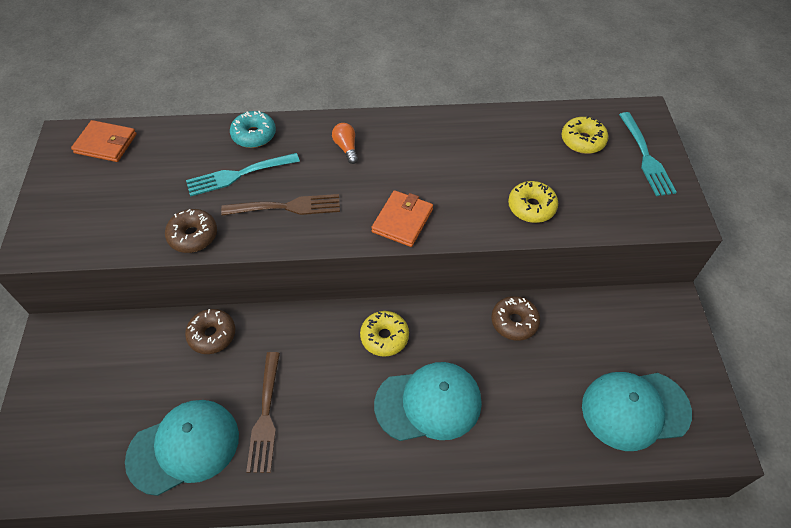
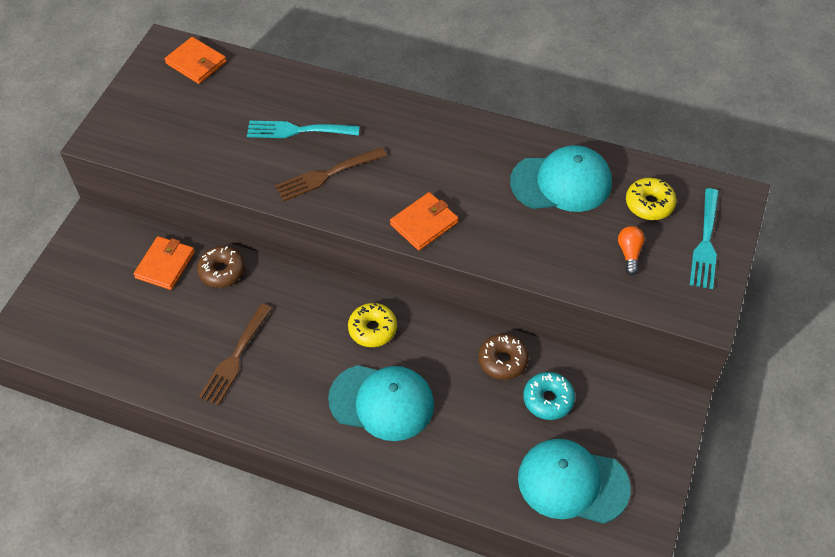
camera: 25 degrees right, 0 degrees up
turquoise cap [125,400,239,496] -> turquoise cap moved to [510,145,612,212]
brown donut [165,209,217,253] -> none
brown fork [221,194,340,215] -> brown fork turned 135 degrees clockwise [275,147,387,202]
turquoise donut [230,111,276,148] -> turquoise donut moved to [523,372,575,420]
orange light bulb [332,123,358,164] -> orange light bulb moved to [618,226,645,275]
yellow donut [508,181,558,223] -> none
none -> orange wallet [133,236,195,290]

